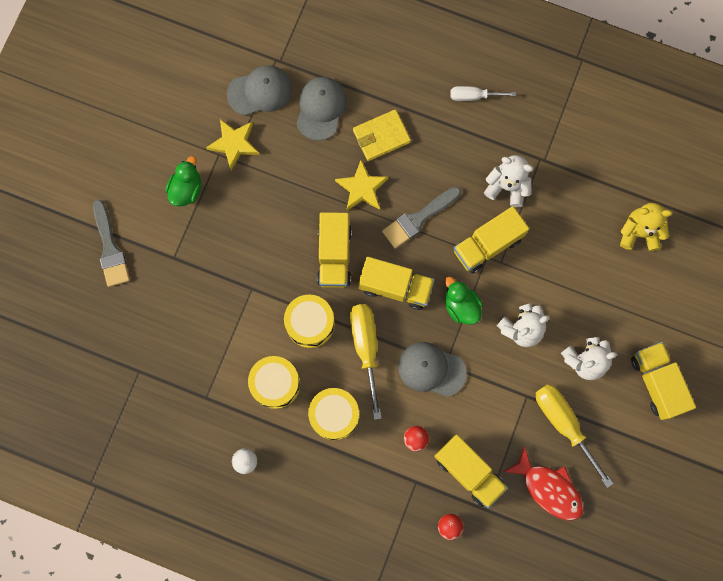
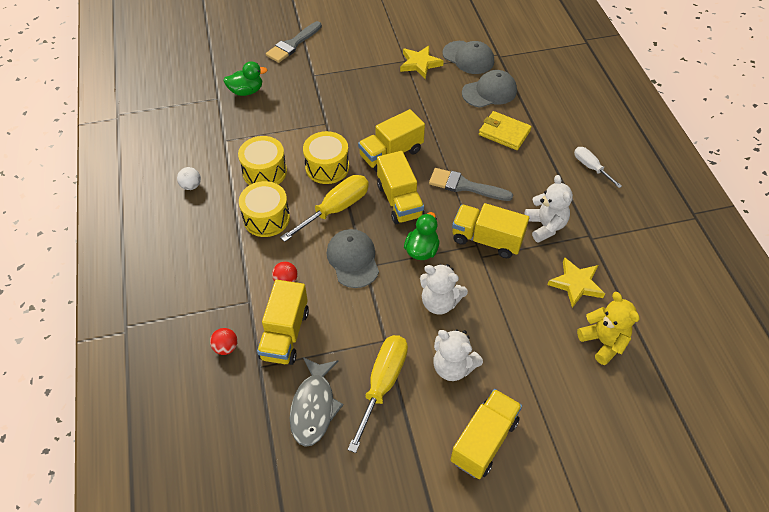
camera: 55 degrees right, 25 degrees down
green duck [165,156,201,207] -> green duck moved to [223,61,268,96]
yellow star [335,160,389,211] -> yellow star moved to [547,257,605,308]
red fish [504,446,584,521] -> grey fish [290,357,344,447]

